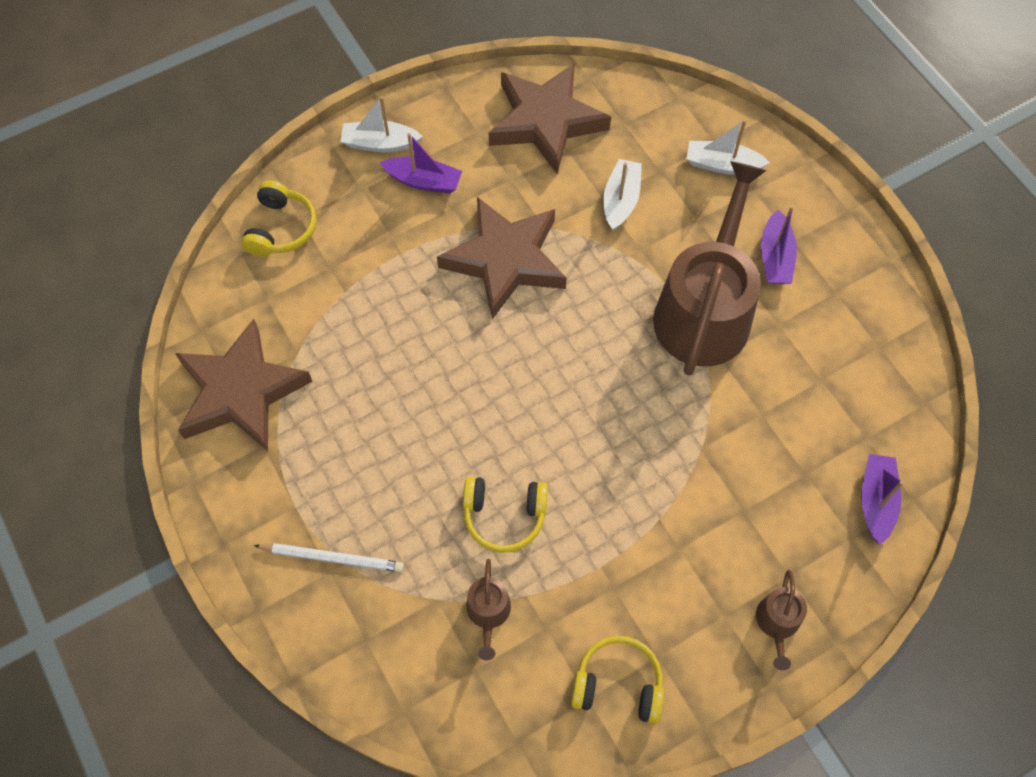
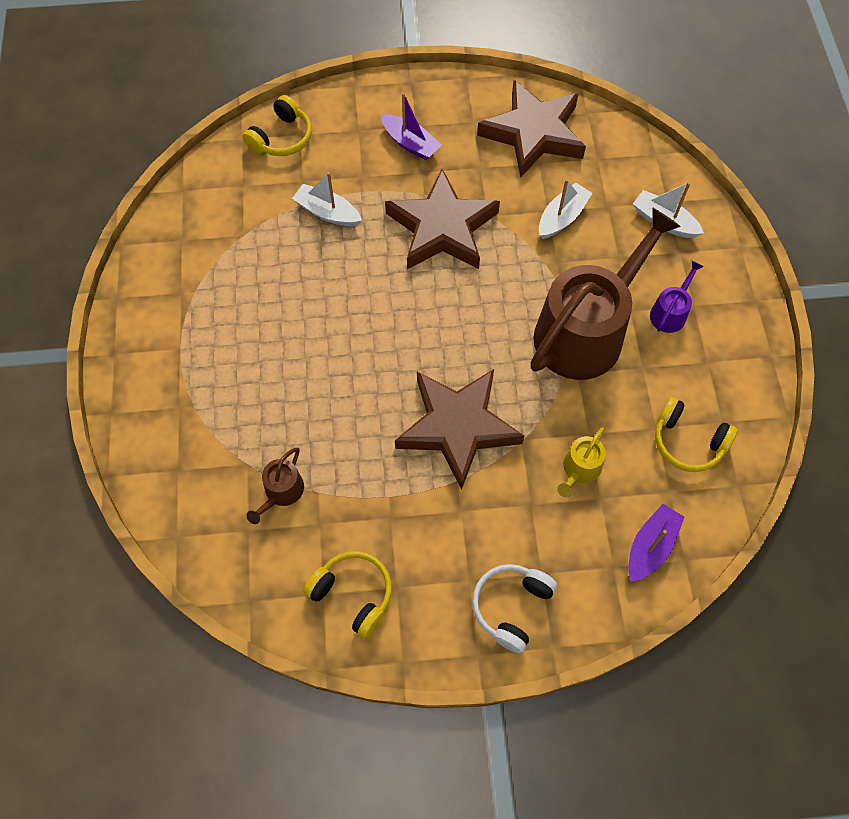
camera: 25 degrees right, 0 degrees up
brown star [175,319,313,451] -> brown star moved to [395,369,524,490]
white pencil [254,543,404,572] -> none
white boat [340,96,423,152] -> white boat moved to [292,172,362,227]
yellow headphones [463,477,548,553] -> yellow headphones moved to [655,397,738,472]
brown watering can [756,570,807,670] -> white headphones [472,564,557,654]
purple boat [761,206,797,284] -> purple watering can [650,261,704,333]
none -> yellow watering can [557,427,606,497]

